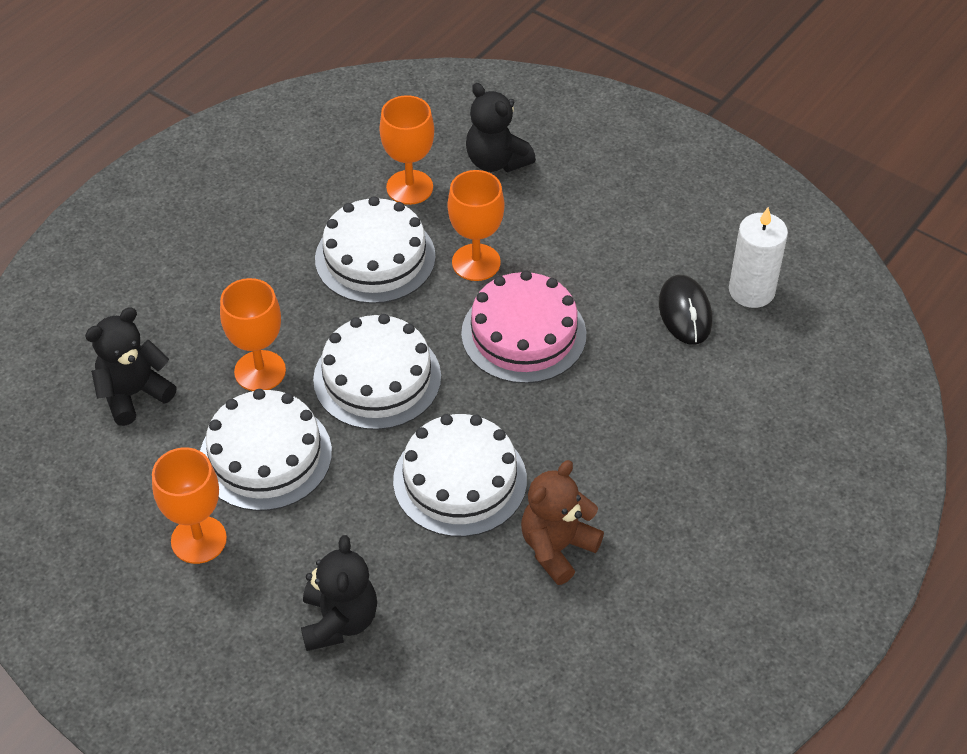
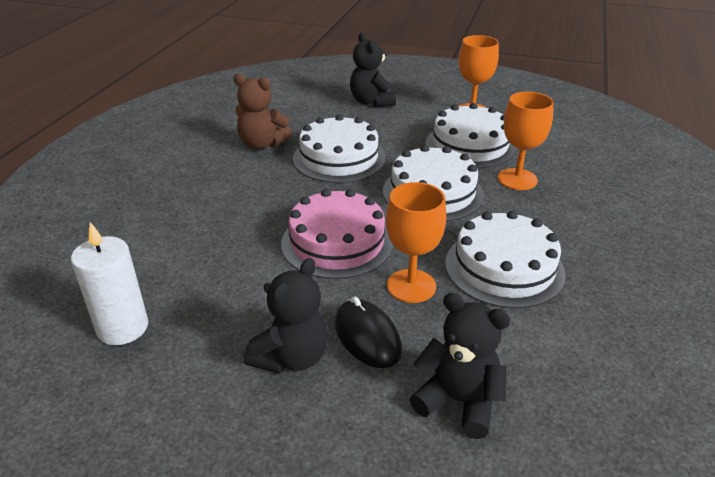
camera: 160 degrees right, 15 degrees down
black teddy bear [85,307,177,426] -> black teddy bear moved to [244,258,329,374]
orange goblet [380,95,434,205] -> none
brown teddy bear [521,460,604,585] -> brown teddy bear turned 90 degrees clockwise [234,74,292,149]
black mouse [659,275,712,345] -> black mouse moved to [335,296,402,368]

